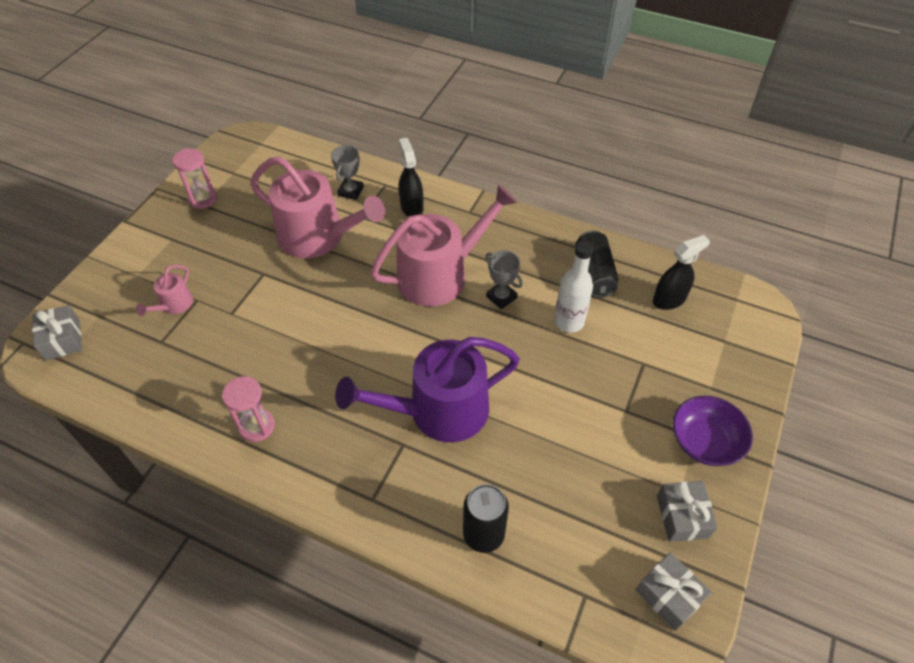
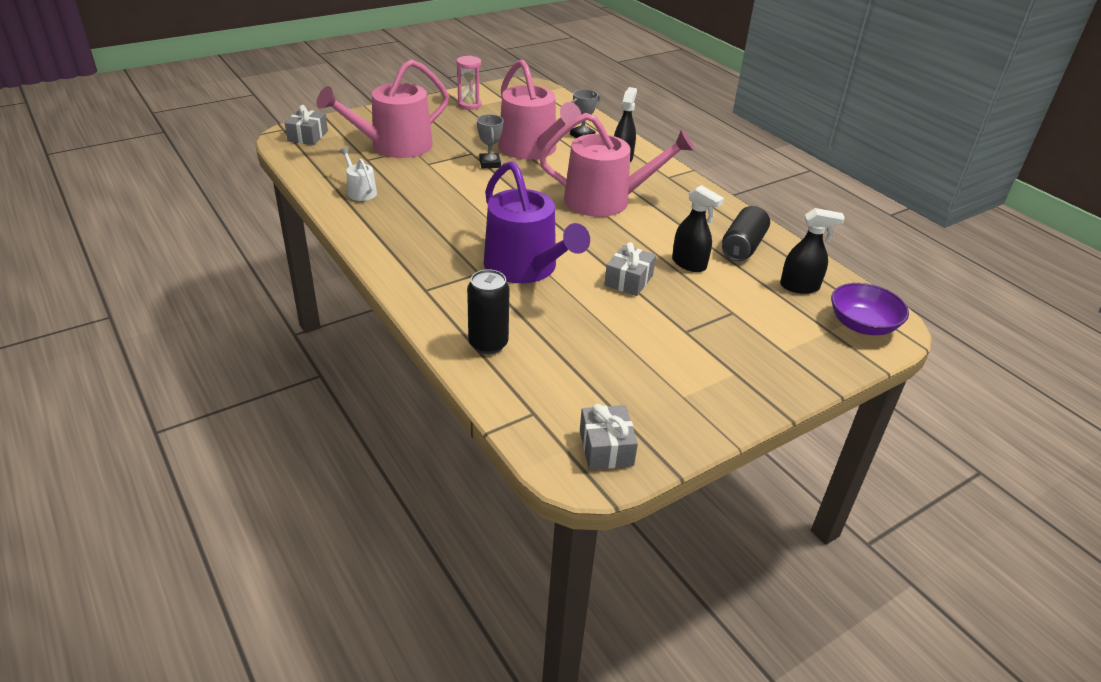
camera: 30 degrees right, 15 degrees down
pink watering can [136,265,193,316] -> pink watering can [317,59,449,158], size x2.24
pink hourglass [222,376,275,442] -> none
purple watering can [335,337,520,442] -> purple watering can turned 135 degrees counterclockwise [484,161,590,283]
grey trophy [485,250,523,309] -> grey trophy moved to [477,114,504,168]
white bottle [554,240,594,333] -> black spray bottle [672,185,724,272]
grey gift [657,481,718,542] -> grey gift moved to [604,242,656,296]
purple bowl [673,396,753,466] -> purple bowl moved to [831,283,909,335]
none -> white watering can [339,147,377,201]

